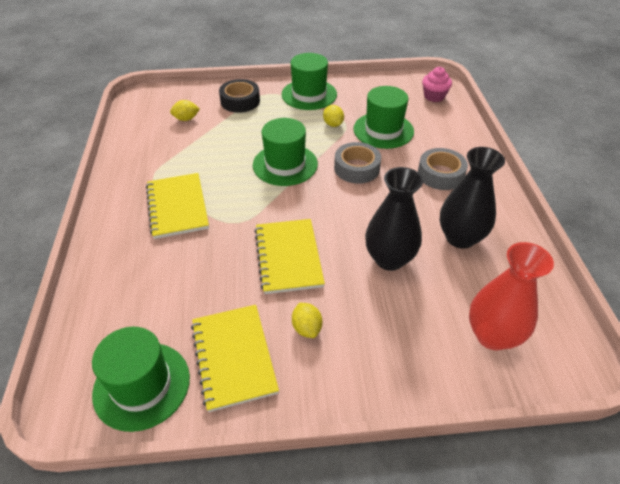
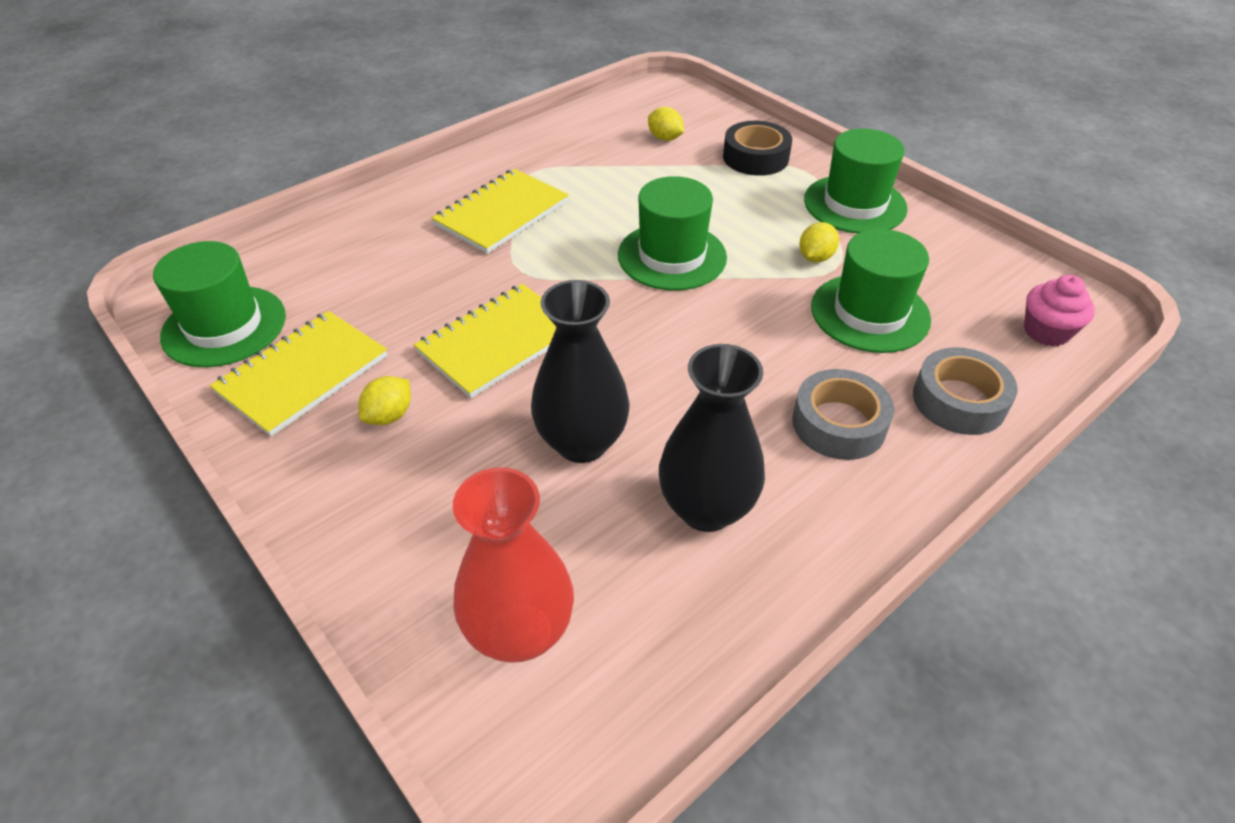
camera: 55 degrees right, 0 degrees up
grey tape [334,142,381,184] -> grey tape moved to [913,347,1018,435]

